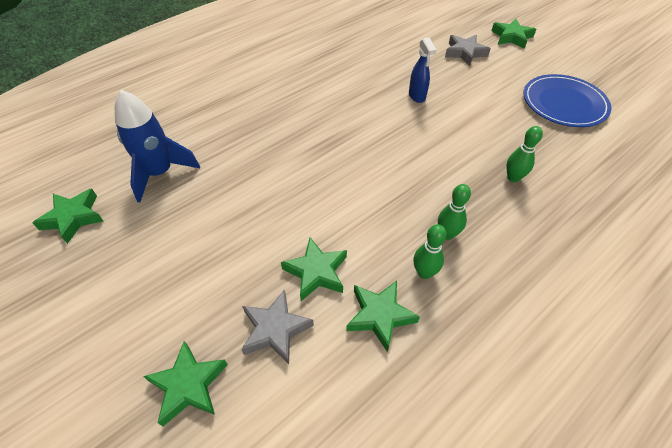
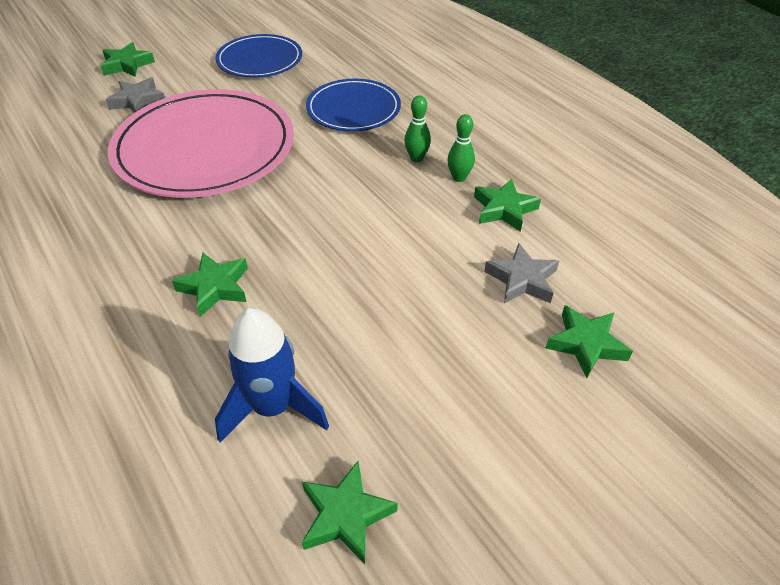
camera: 85 degrees left, 5 degrees down
green star [281,237,347,301] -> green star moved to [172,253,248,317]
blue spray bottle [409,37,436,103] -> pink plate [108,89,294,198]
green bowling pin [507,126,543,182] -> blue plate [306,79,401,131]

